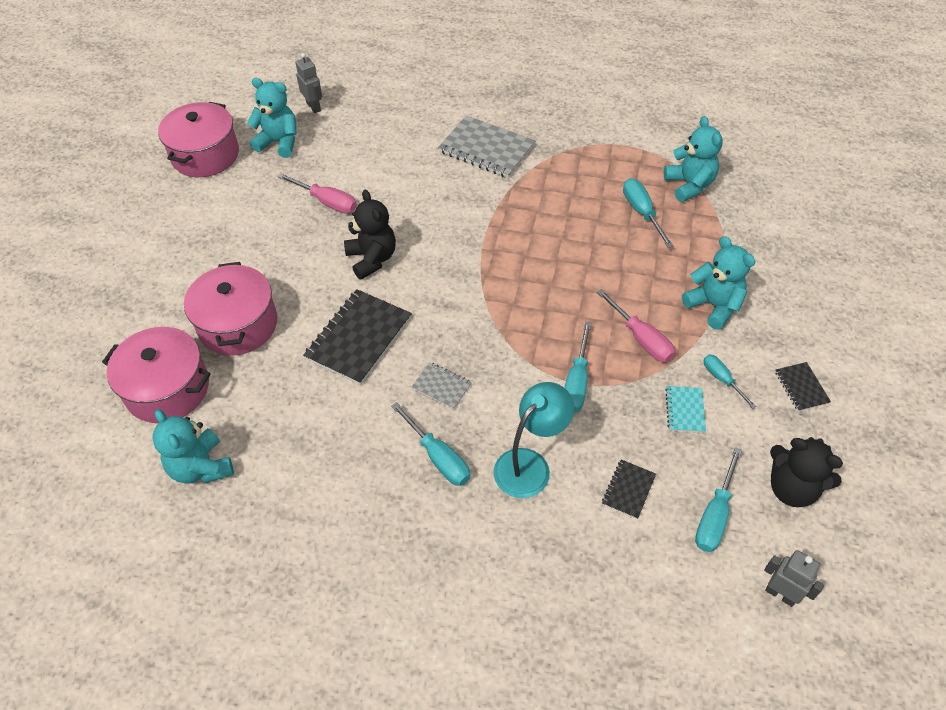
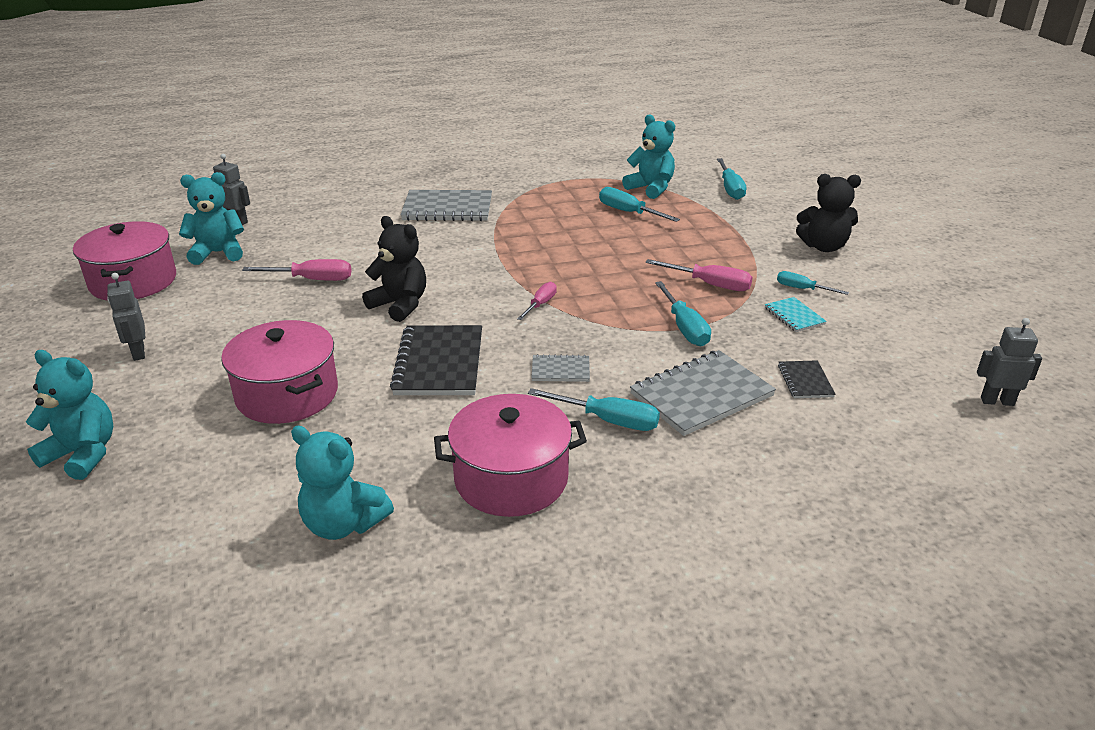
camera: 30 degrees left, 20 degrees down
pink pot [102,327,211,423] -> pink pot moved to [434,394,587,517]
turquoise lamp [494,382,574,498] -> grey notebook [630,350,776,436]
turquoise teddy bear [682,236,755,330] -> turquoise teddy bear moved to [26,350,113,480]
turquoise screwdriver [695,447,742,552] -> turquoise screwdriver moved to [717,158,746,200]
black teddy bear [770,437,843,507] -> black teddy bear moved to [796,174,861,252]
black notebook [775,362,831,412] -> none
none -> grey robot [107,273,145,361]
none -> pink screwdriver [517,282,557,320]

